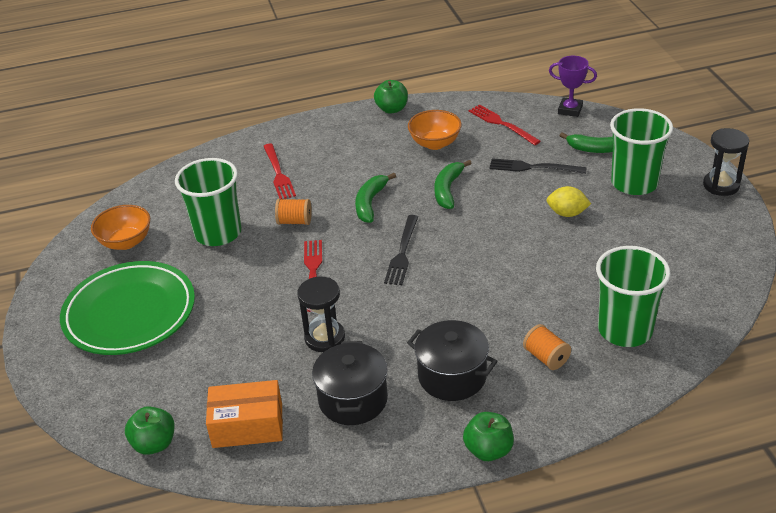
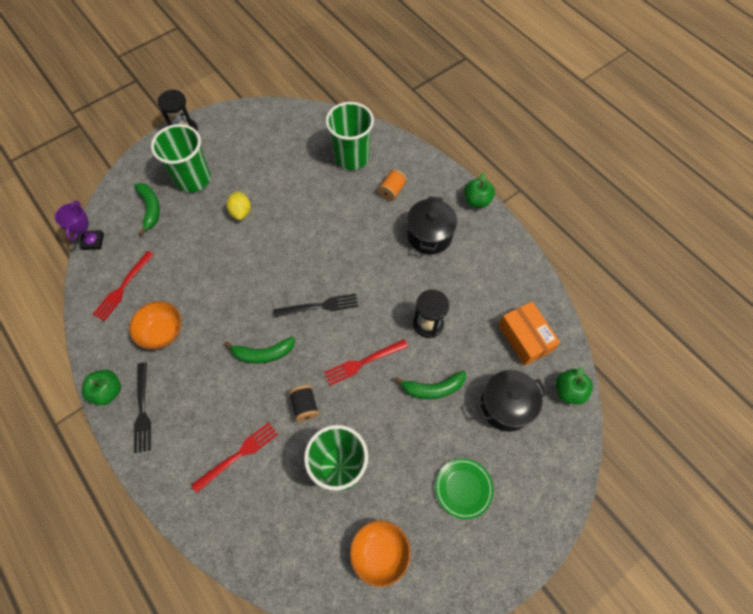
camera: 115 degrees left, 25 degrees up
green plate [60,261,195,355] -> green plate [435,458,494,519], size x0.49
orange spool [275,198,312,225] -> black spool [289,385,319,422]
black pot [312,341,388,425] -> black pot moved to [476,370,548,432]
green banana [434,160,472,209] -> green banana moved to [394,371,466,399]
black fork [489,158,587,174] -> black fork moved to [134,362,151,453]

